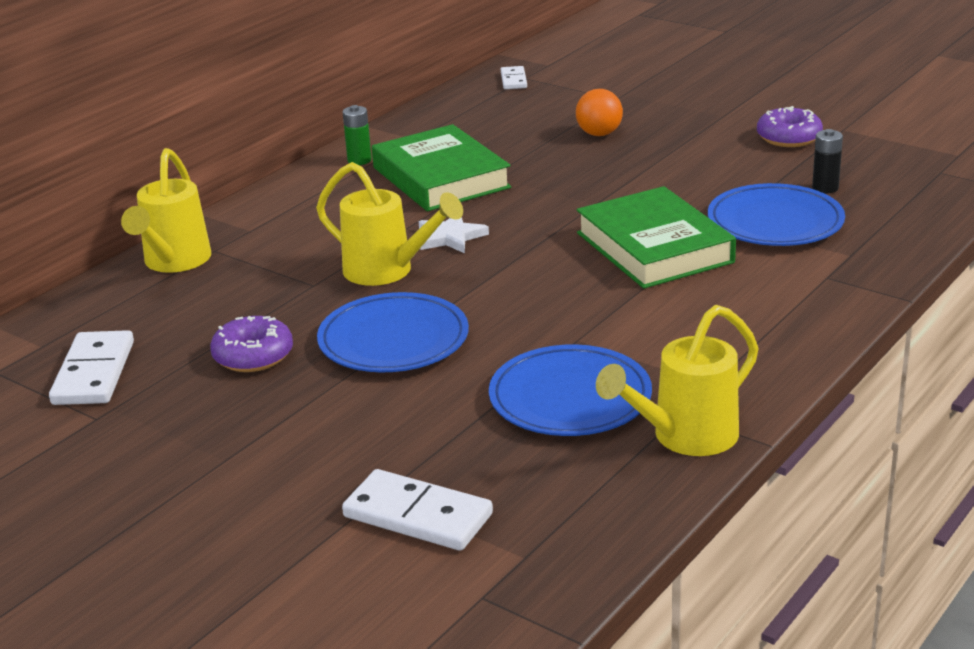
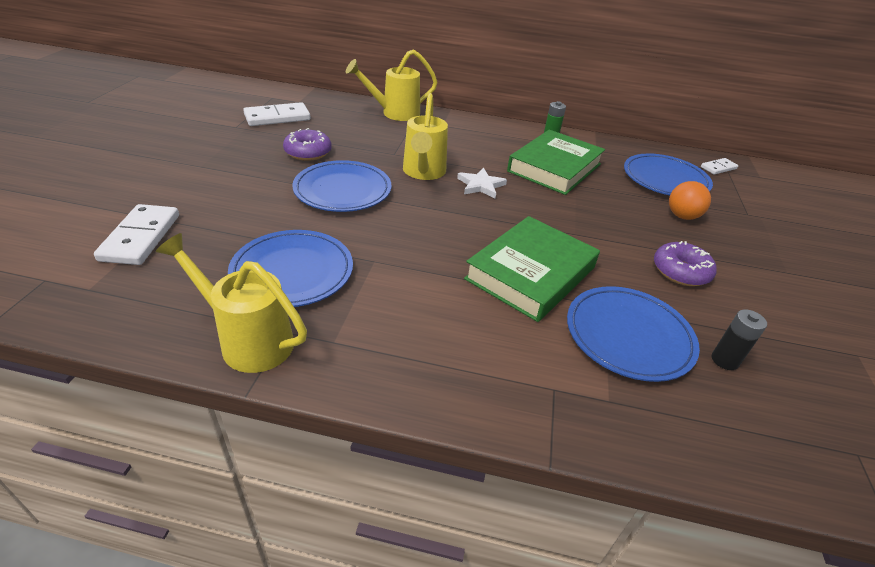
camera: 60 degrees right, 10 degrees up
purple donut [757,106,823,147] -> purple donut moved to [654,241,717,286]
none -> blue plate [624,154,713,195]

